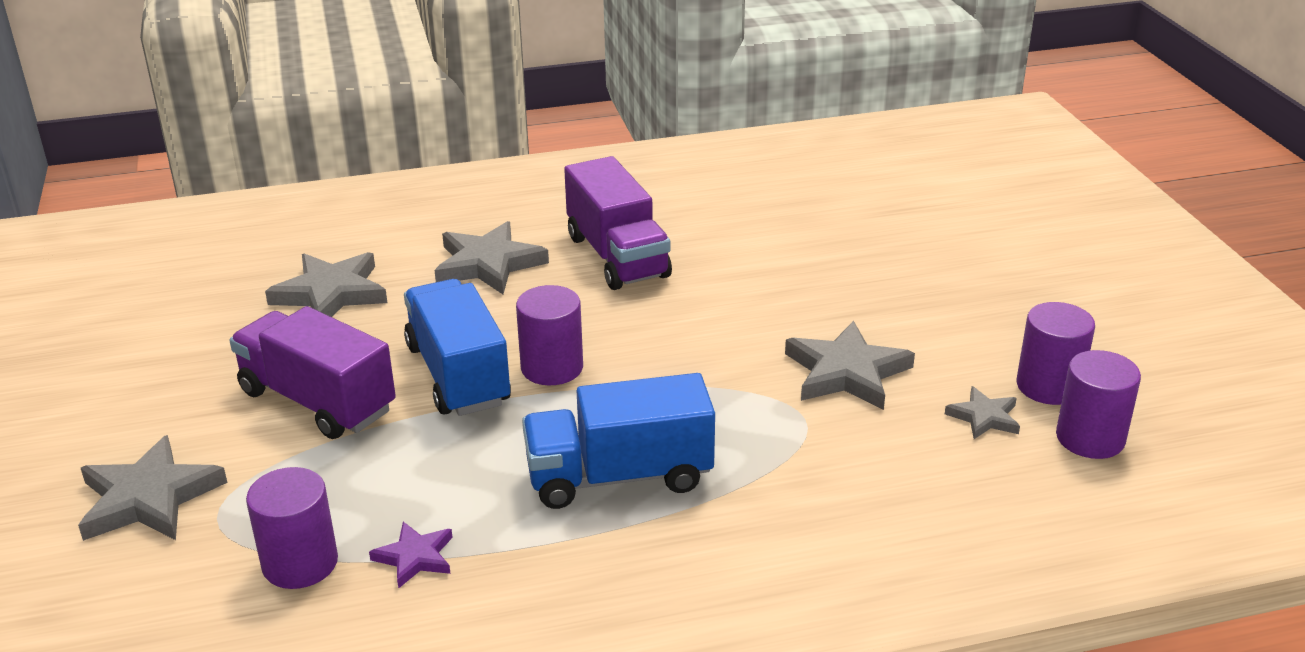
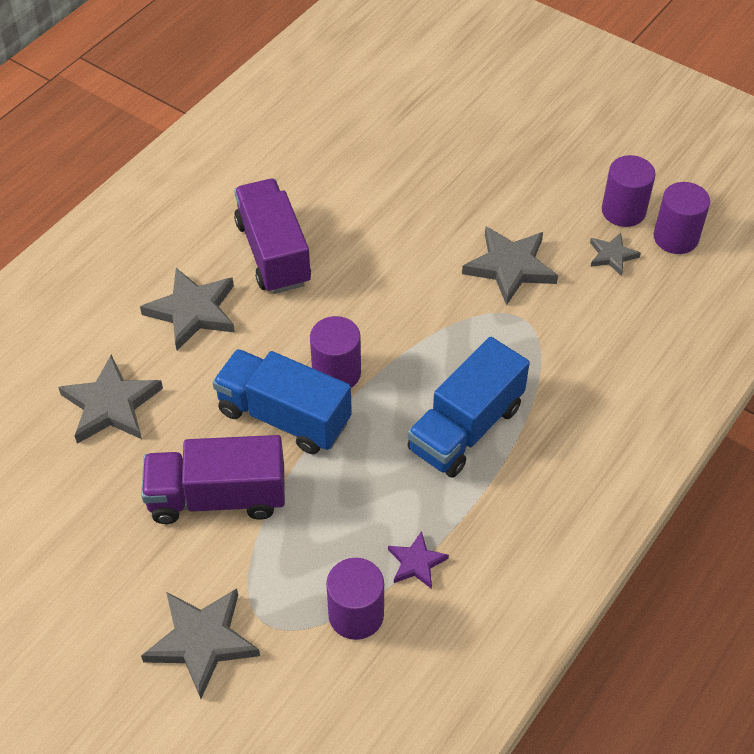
camera: 40 degrees left, 20 degrees up
purple truck [564,156,672,290] -> purple truck turned 135 degrees counterclockwise [234,179,311,294]

